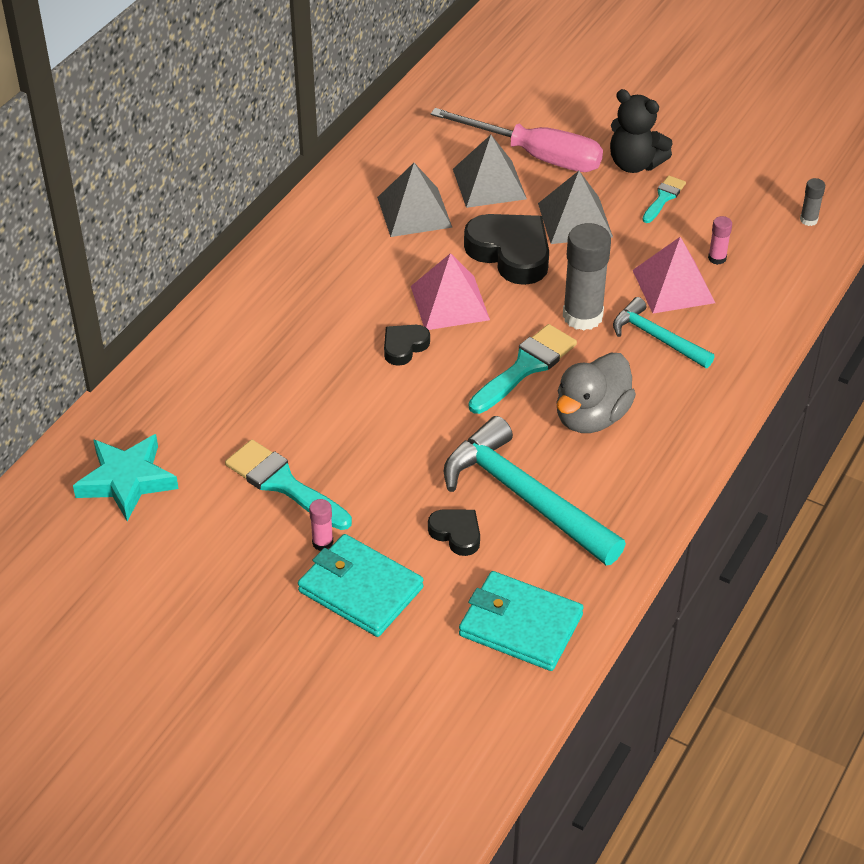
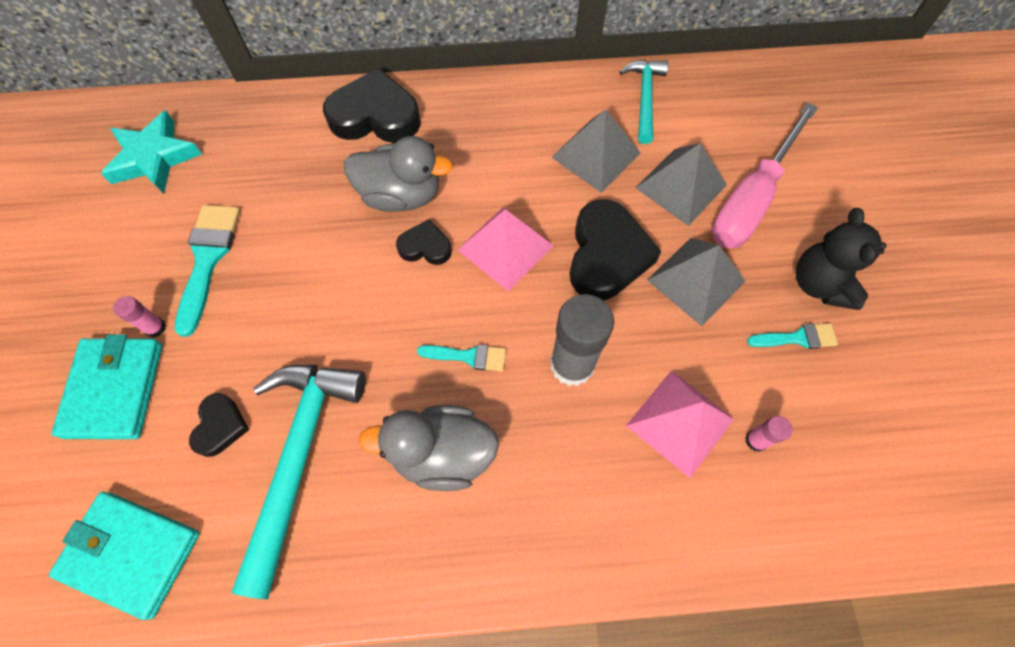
camera: 55 degrees right, 20 degrees up
pink screwdriver [431,108,603,172] -> pink screwdriver turned 45 degrees clockwise [711,103,818,249]
turquoise wallet [459,571,584,671] -> turquoise wallet turned 60 degrees counterclockwise [49,492,200,620]
turquoise brush [469,324,577,414] -> turquoise brush [417,344,506,372], size x0.58
turquoise hammer [613,297,715,368] -> turquoise hammer moved to [619,60,669,144]
grey glue stick [800,178,825,226] -> none
none -> black heart [323,68,421,143]
none -> grey duck [344,136,453,212]

